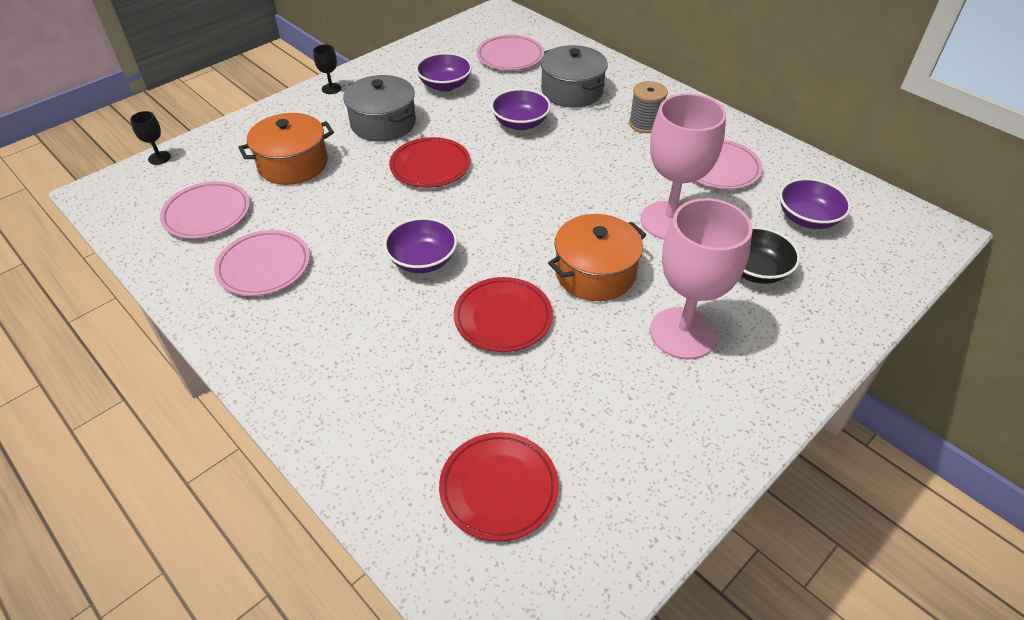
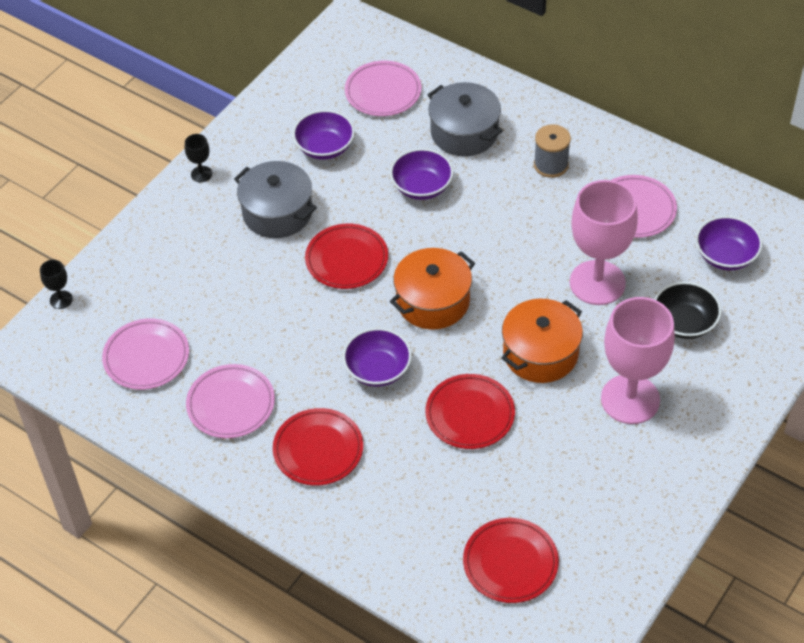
camera: 10 degrees left, 5 degrees up
orange pot [238,113,334,185] -> orange pot moved to [390,248,475,329]
none -> red plate [273,408,363,486]

